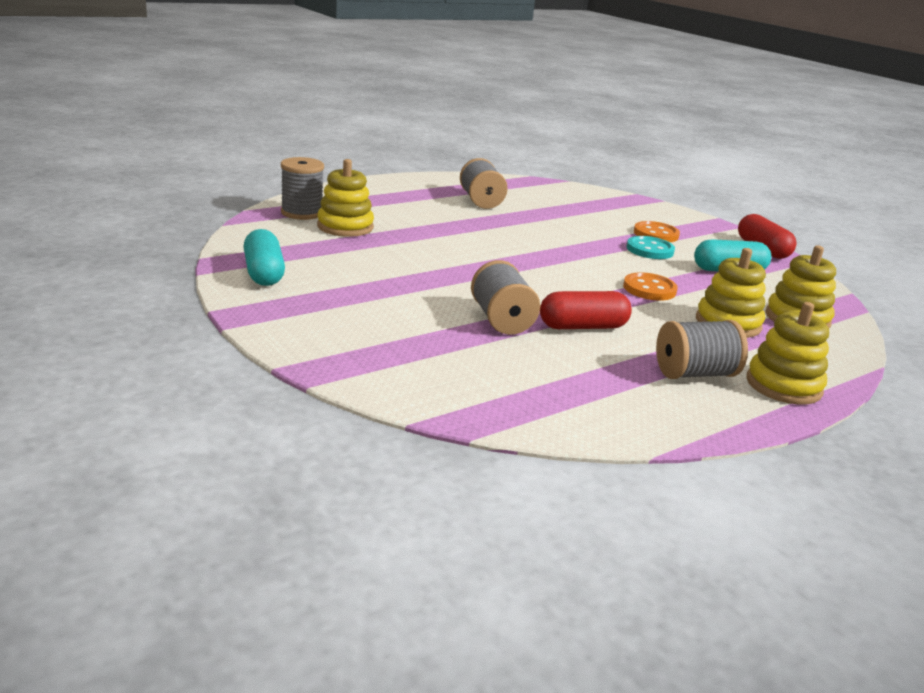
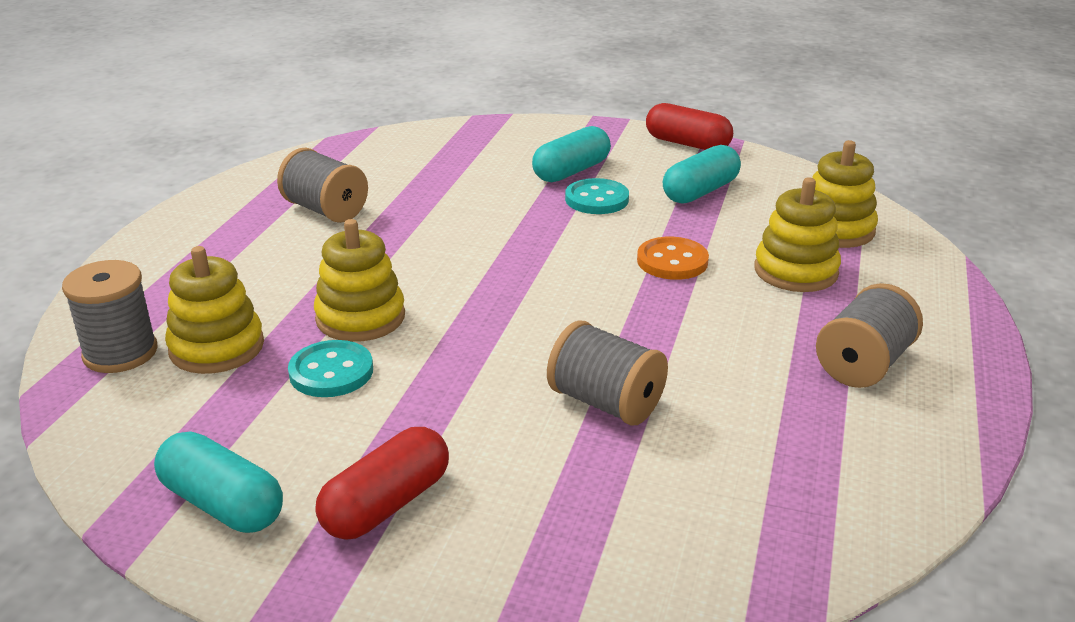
camera: 35 degrees left, 5 degrees up
red capsule [540,291,632,329] -> red capsule moved to [315,427,449,540]
orange button [634,221,680,242] -> turquoise capsule [532,126,611,182]
yellow stacking toy [746,302,829,405] -> yellow stacking toy moved to [314,219,405,342]
none -> turquoise button [288,340,373,397]

